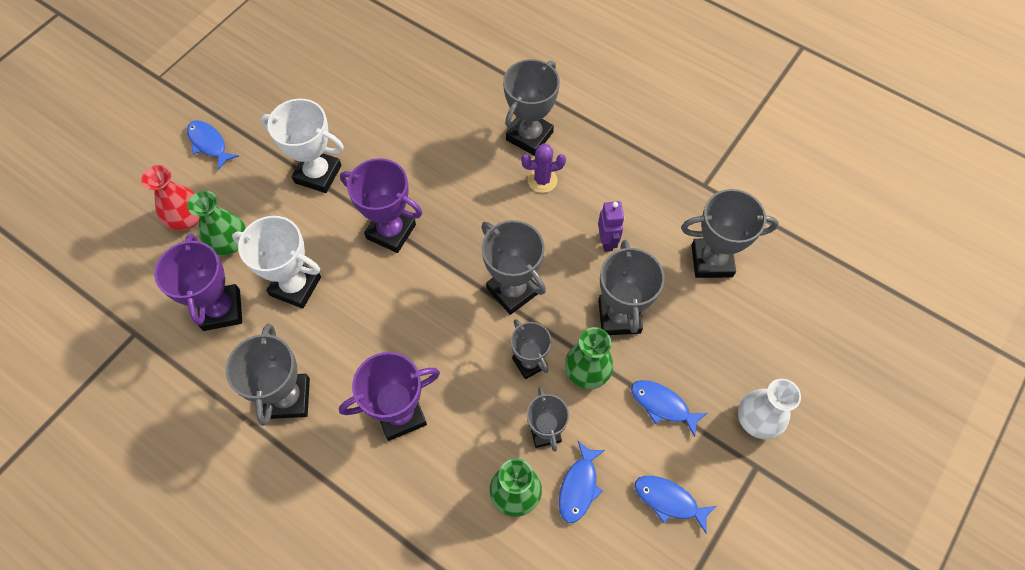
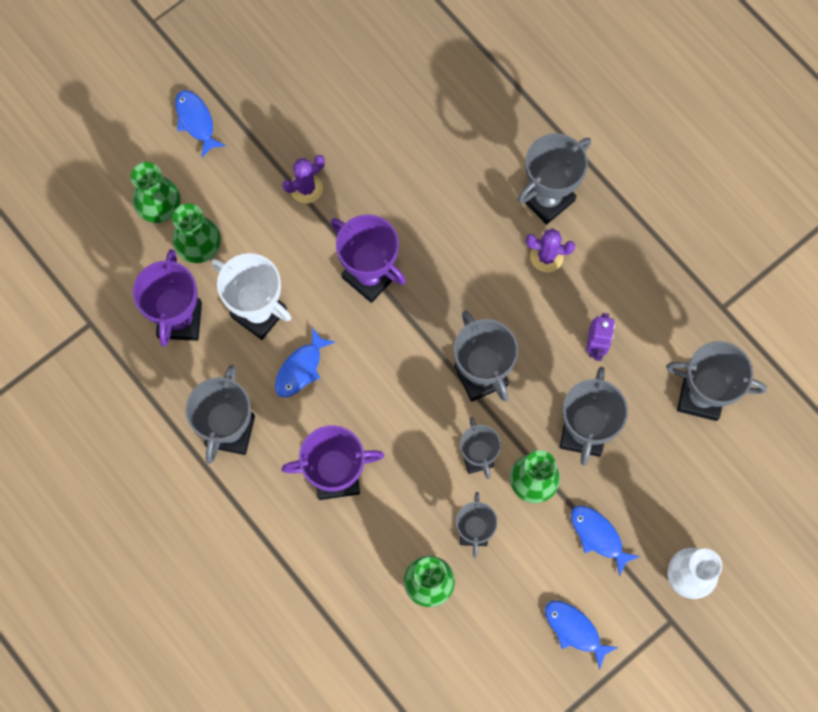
camera: 15 degrees right, 10 degrees up
red vase [141,165,199,230] -> green vase [131,162,180,223]
white trophy [260,99,344,193] -> purple cactus [283,155,325,203]
blue fish [559,441,605,523] -> blue fish moved to [275,327,335,398]

